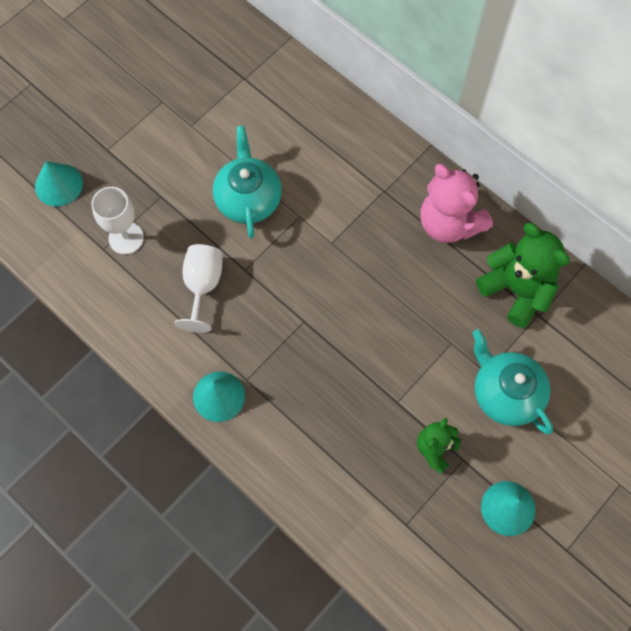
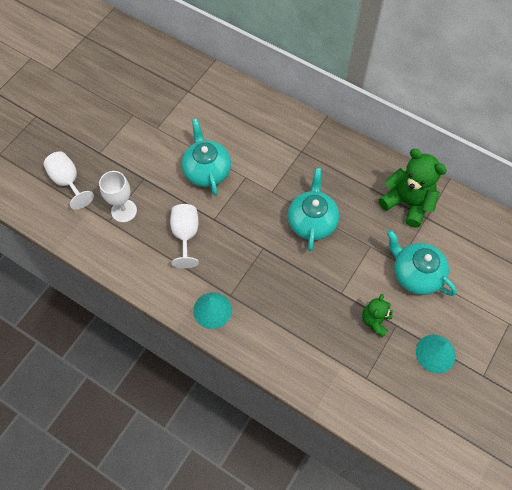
camera: 10 degrees left, 5 degrees down
turquoise cone [35,161,83,207] -> white goblet [43,152,94,210]
pink teddy bear [421,164,493,243] -> none
none -> turquoise teapot [288,168,339,251]

